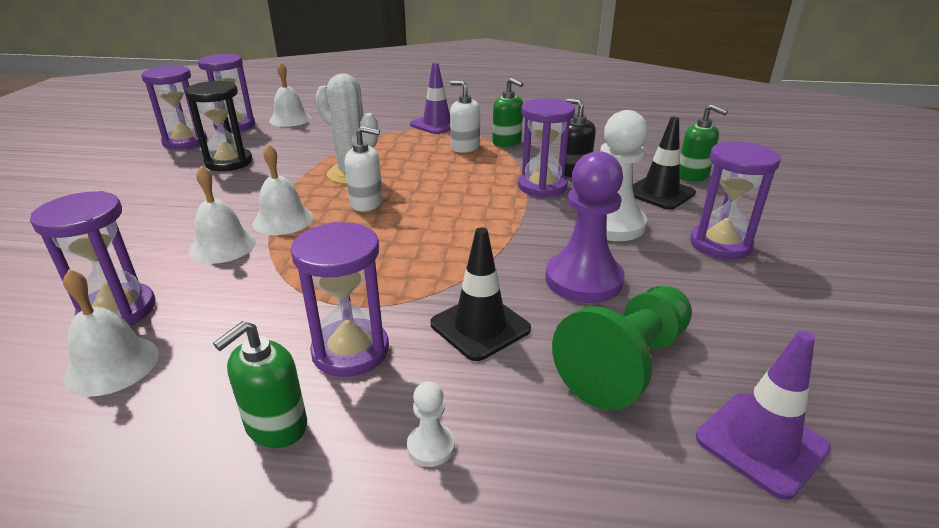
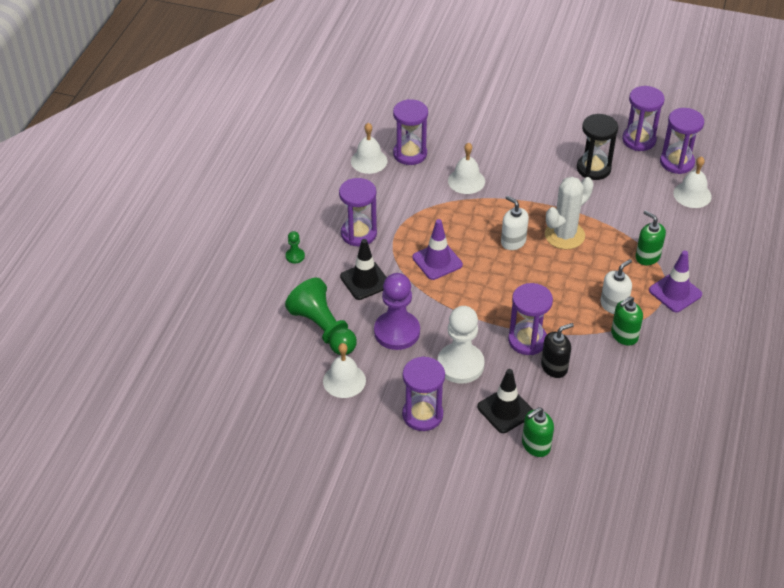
camera: 100 degrees right, 15 degrees up
green soap dispenser [213,321,307,448] -> green soap dispenser moved to [635,210,666,265]
white bell [253,144,313,235] -> white bell moved to [323,343,366,398]
white soap dispenser [344,126,383,211] -> white soap dispenser turned 120 degrees clockwise [501,196,529,250]
white pawn [407,381,455,467] -> green pawn [286,231,305,263]
purple traffic cone [696,330,831,500] -> purple traffic cone moved to [412,219,463,280]

